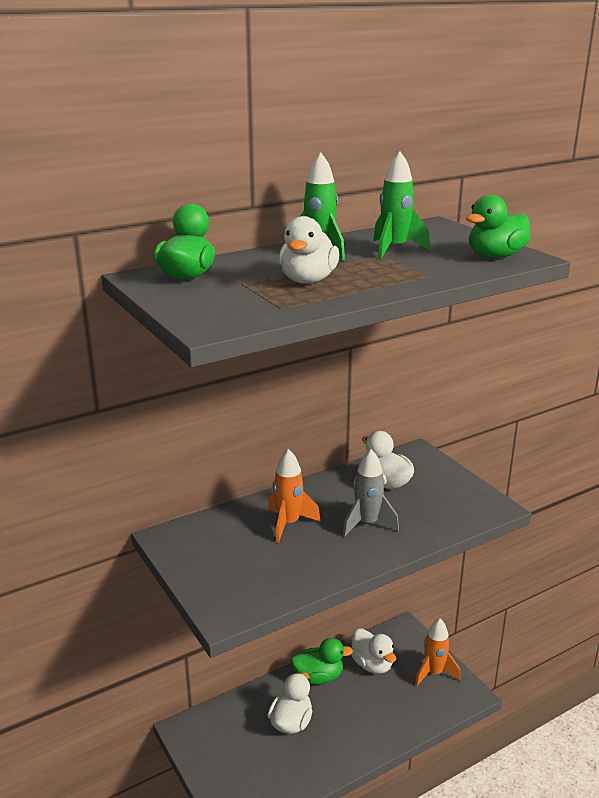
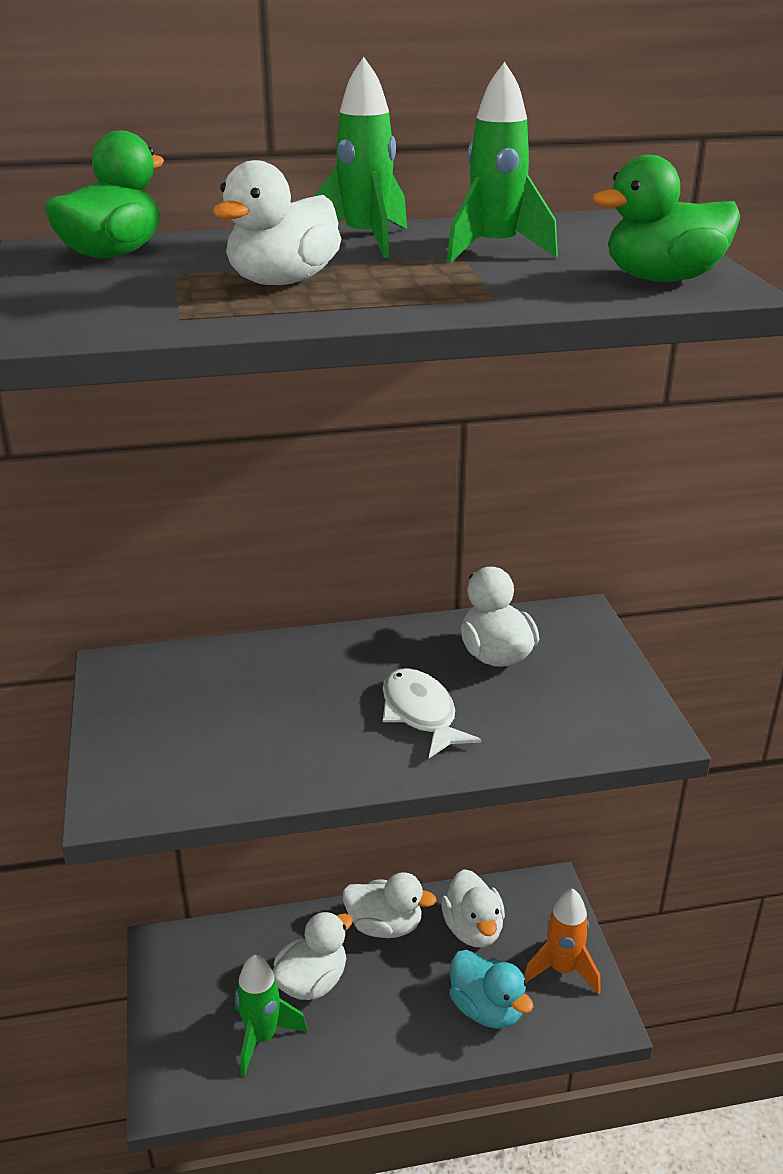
camera: 20 degrees right, 5 degrees up
orange rocket [268,449,321,543] -> none
green duck [291,638,353,684] -> white duck [343,872,437,938]
grey rocket [343,449,399,537] -> white fish [383,668,481,758]
none -> green rocket [235,955,308,1077]
none -> turquoise duck [449,950,534,1029]

